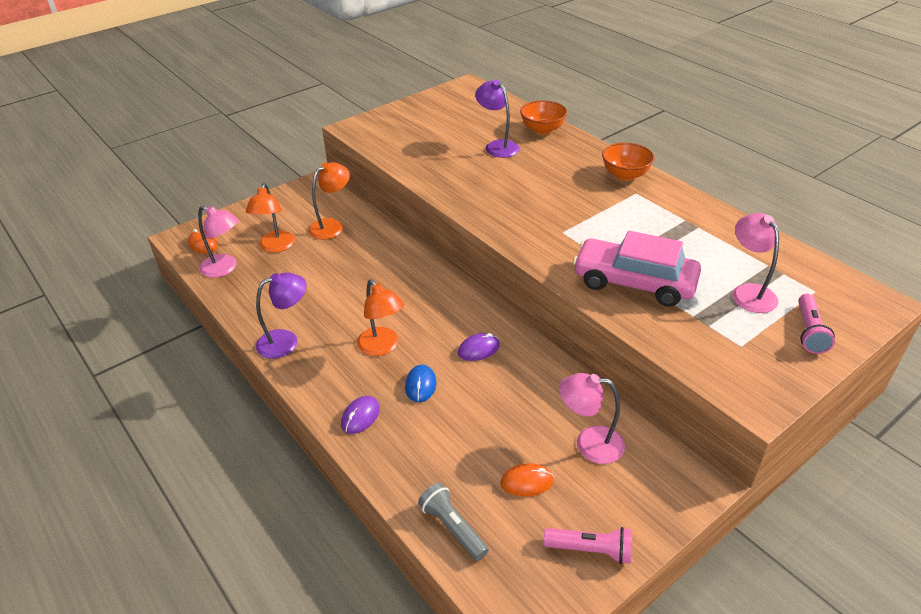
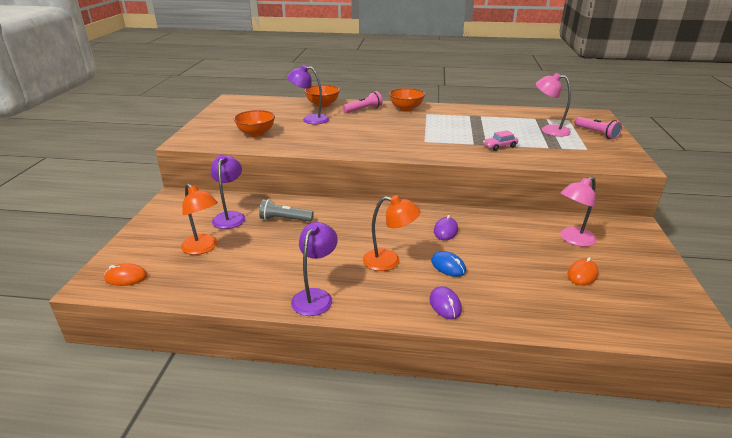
camera: 45 degrees left, 10 degrees down
pink lamp [198,206,239,278] -> none
orange lamp [308,162,350,239] -> purple lamp [211,155,245,229]
grey flashlight [418,483,489,561] -> grey flashlight moved to [259,199,313,222]
pink flashlight [544,527,632,564] -> pink flashlight moved to [343,91,382,113]
pink car [573,231,701,307] -> pink car [483,130,518,151], size x0.42
none -> orange bowl [234,110,275,137]

